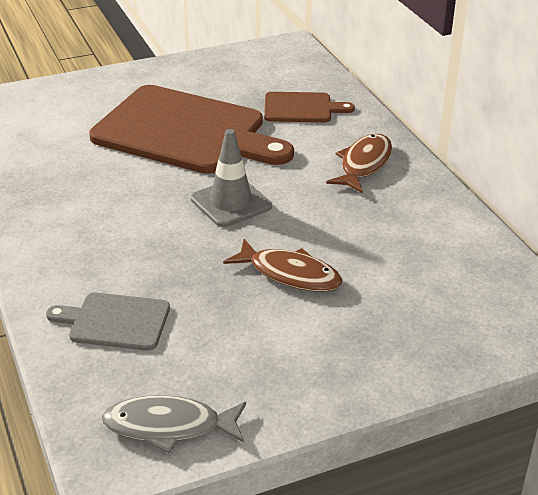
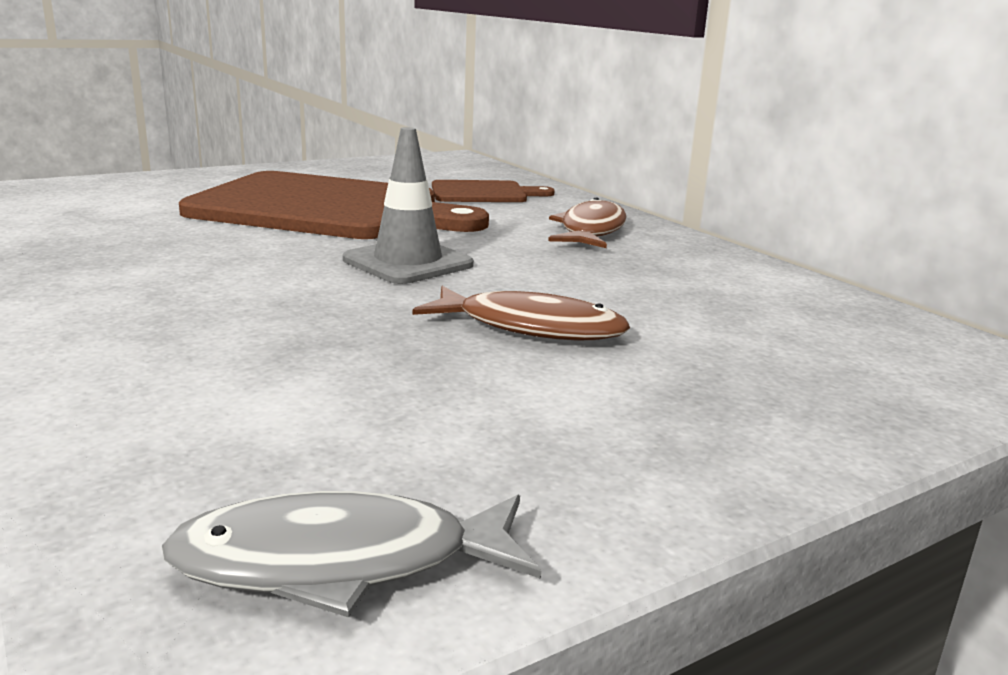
camera: 10 degrees left, 15 degrees down
grey cutting board [46,293,170,351] -> none

